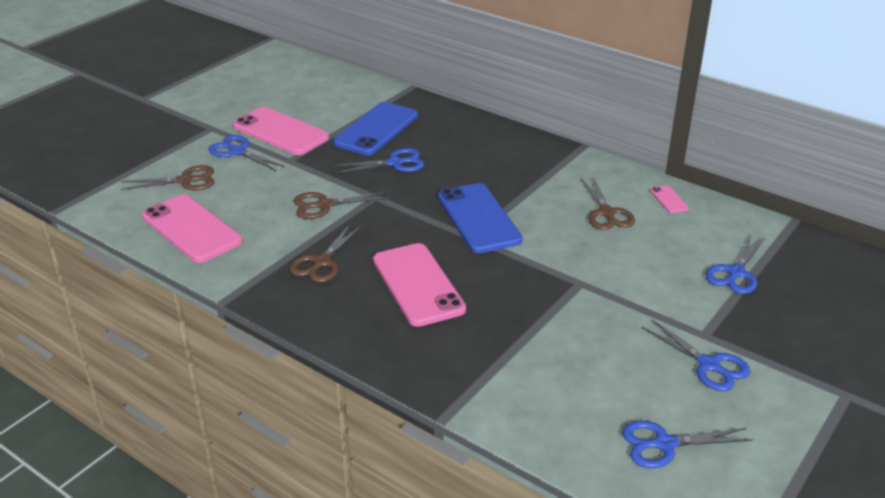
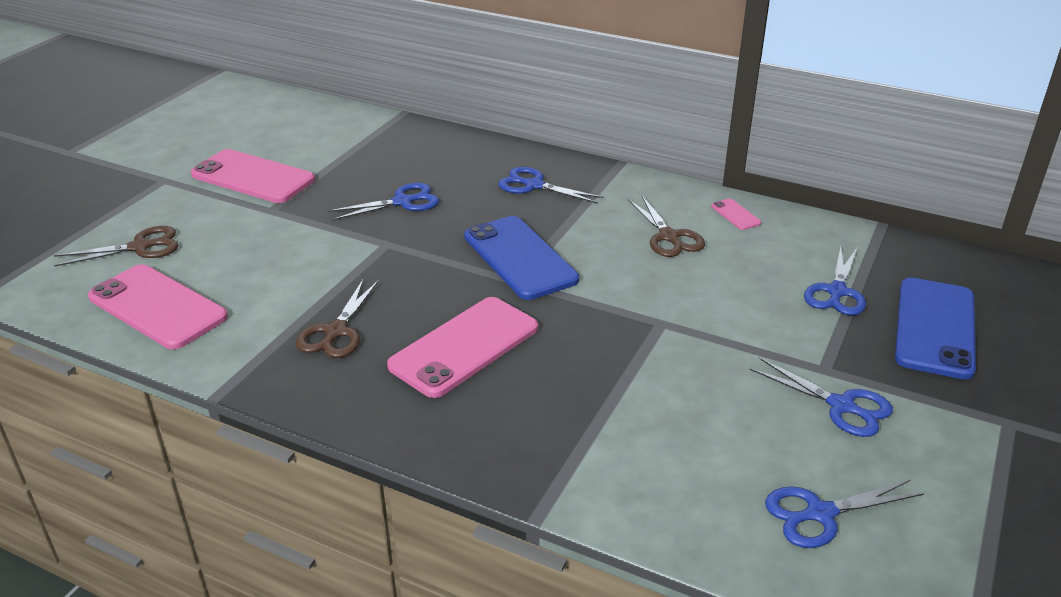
camera: 10 degrees left, 0 degrees up
blue scissors [209,135,285,171] -> blue scissors moved to [498,167,604,204]
brown scissors [294,192,389,219] -> none
blue phone [333,102,418,155] -> blue phone moved to [895,278,976,379]
pink phone [373,243,466,327] -> pink phone turned 75 degrees clockwise [387,297,538,398]

